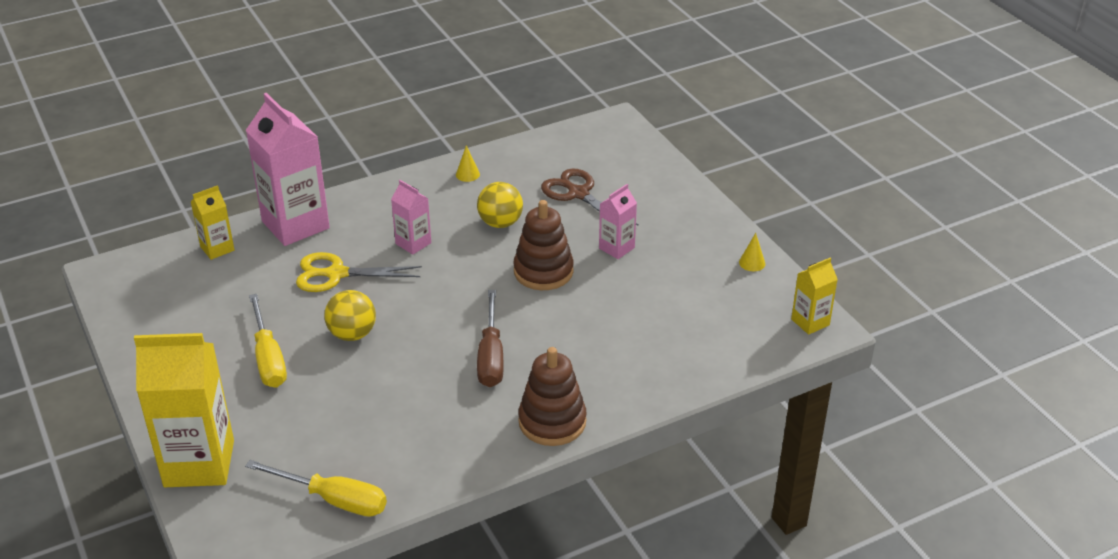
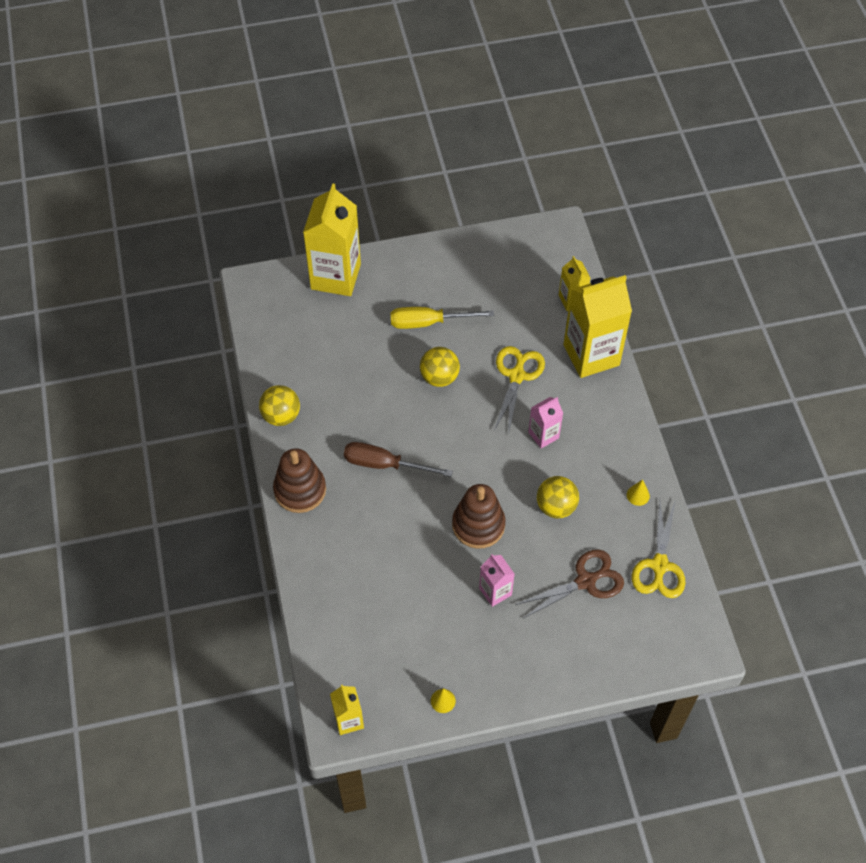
camera: 105 degrees right, 20 degrees up
yellow screwdriver [245,460,387,517] -> none
pink carton [246,93,330,246] -> yellow carton [563,275,632,378]
none -> yellow ball [259,385,300,426]
none -> yellow scissors [632,502,686,598]

